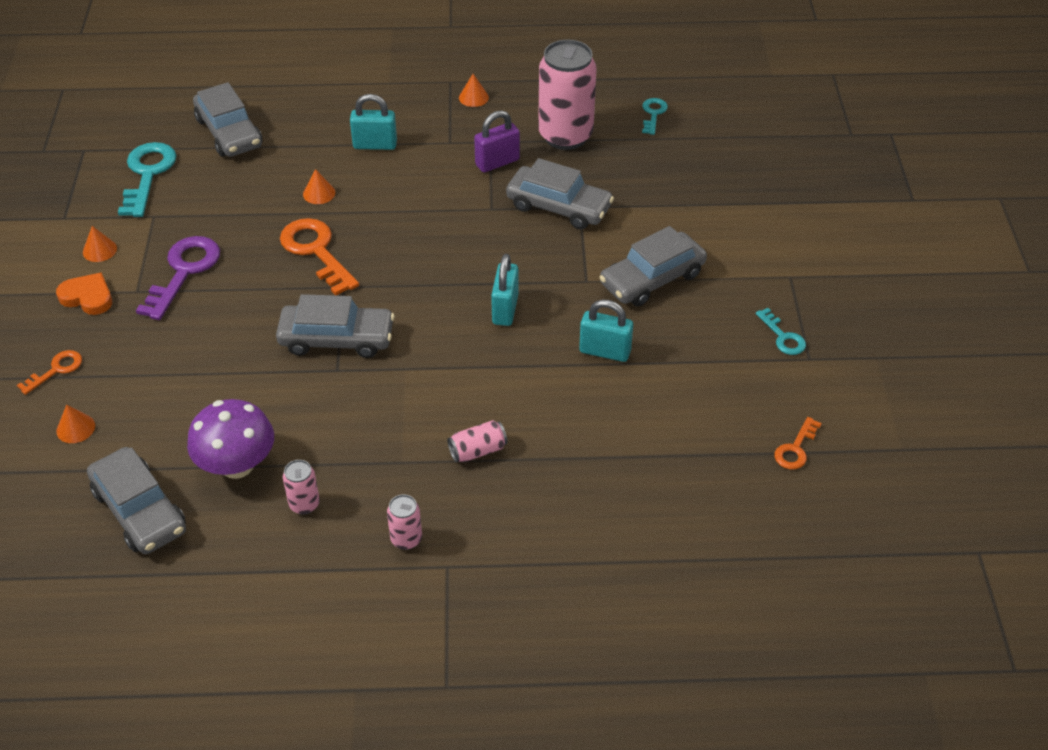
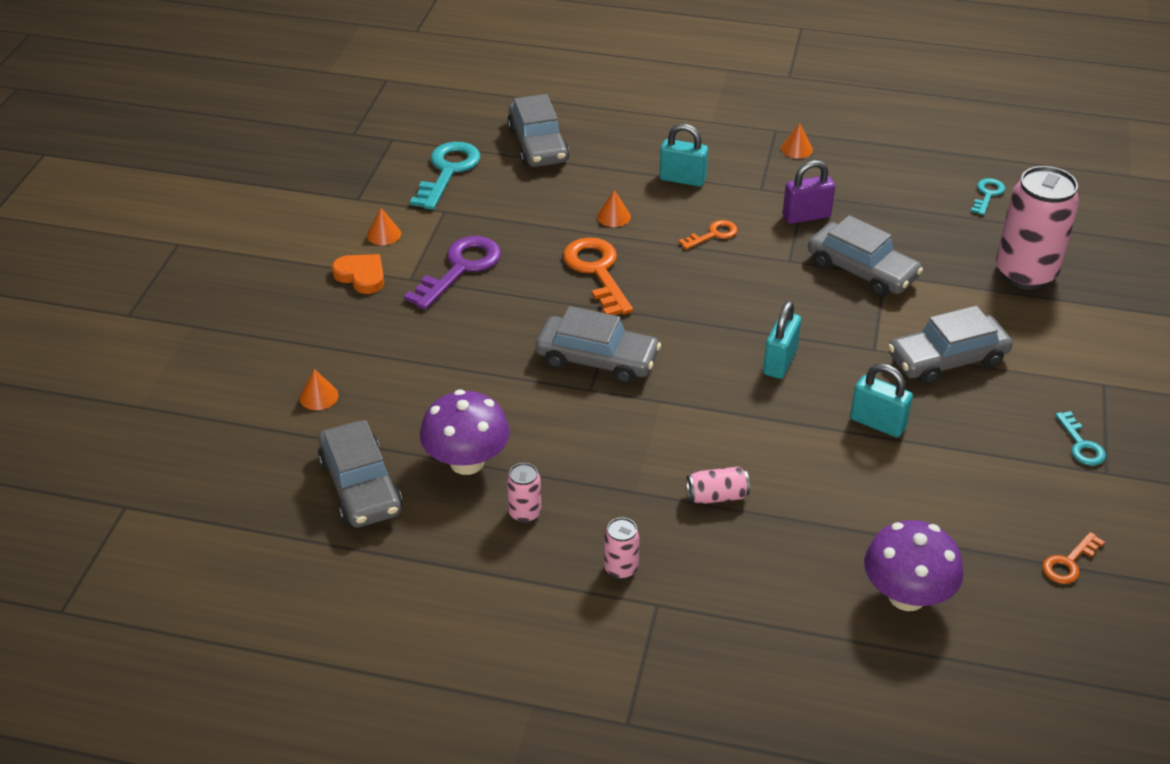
camera: 15 degrees right, 5 degrees down
orange key [17,350,82,395] -> orange key moved to [678,220,738,250]
pink can [538,40,597,150] -> pink can moved to [996,166,1079,290]
none -> purple mushroom [864,520,964,611]

